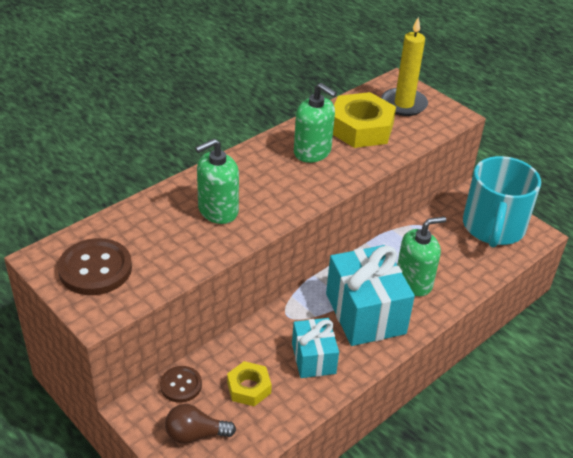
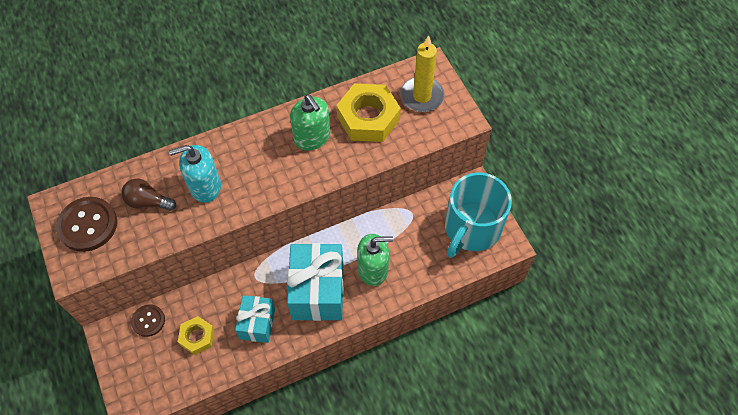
camera: 20 degrees right, 20 degrees up
brown light bulb [165,404,236,444] -> brown light bulb moved to [121,179,176,211]
green soap dispenser [195,139,239,224] -> turquoise soap dispenser [169,145,221,203]

